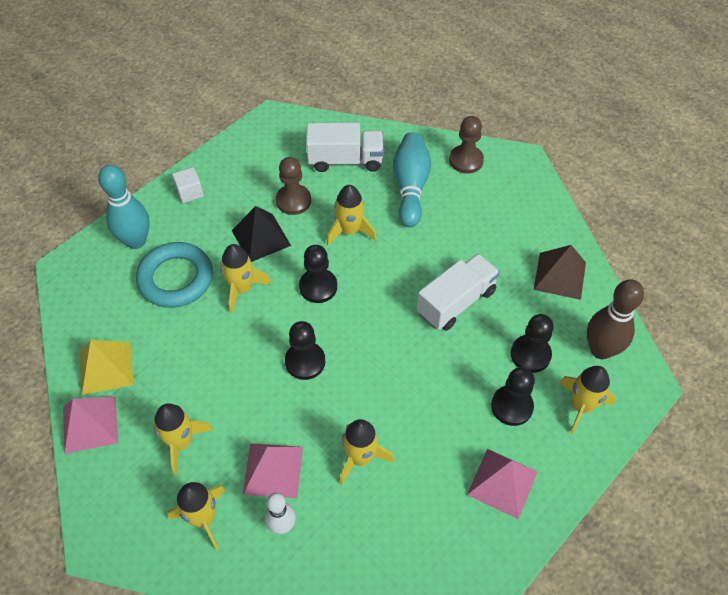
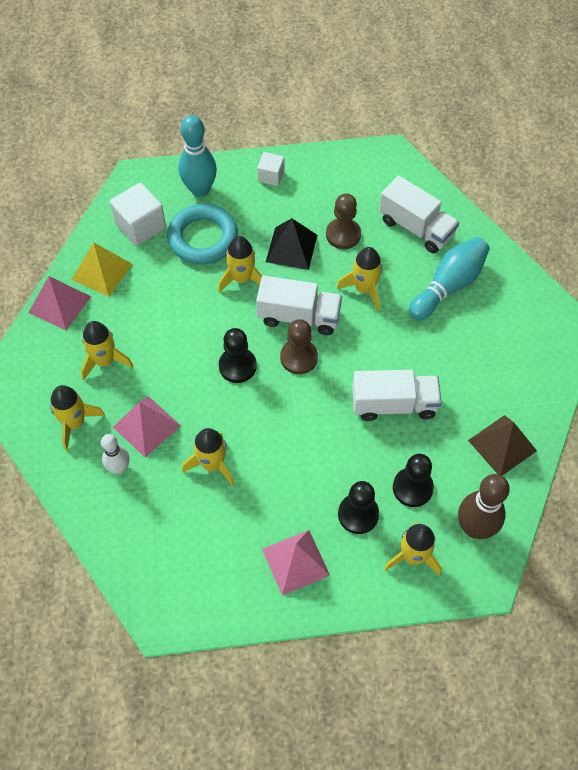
camera: 40 degrees right, 5 degrees up
black pawn [299,245,337,303] -> white truck [256,276,342,335]
brown pawn [449,116,484,173] -> brown pawn moved to [280,319,318,374]
none -> white cube [110,183,166,246]

